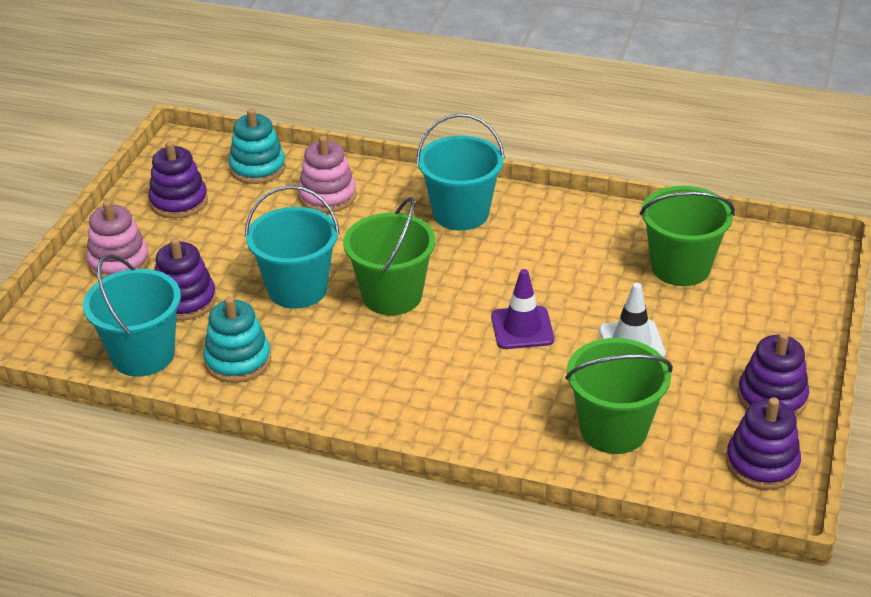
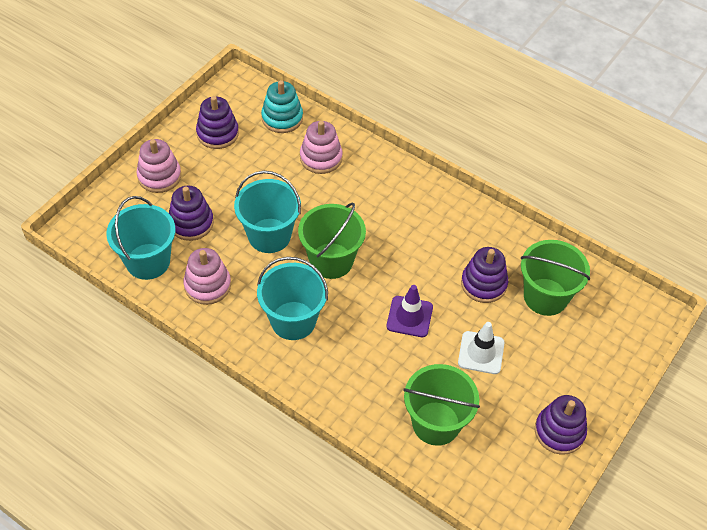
camera: 15 degrees right, 15 degrees up
turquoise stacking toy [203,296,271,383] -> pink stacking toy [183,248,231,305]
turquoise bucket [416,114,505,230] -> turquoise bucket moved to [257,257,328,340]
purple stacking toy [726,397,801,490] -> purple stacking toy moved to [461,247,508,303]

